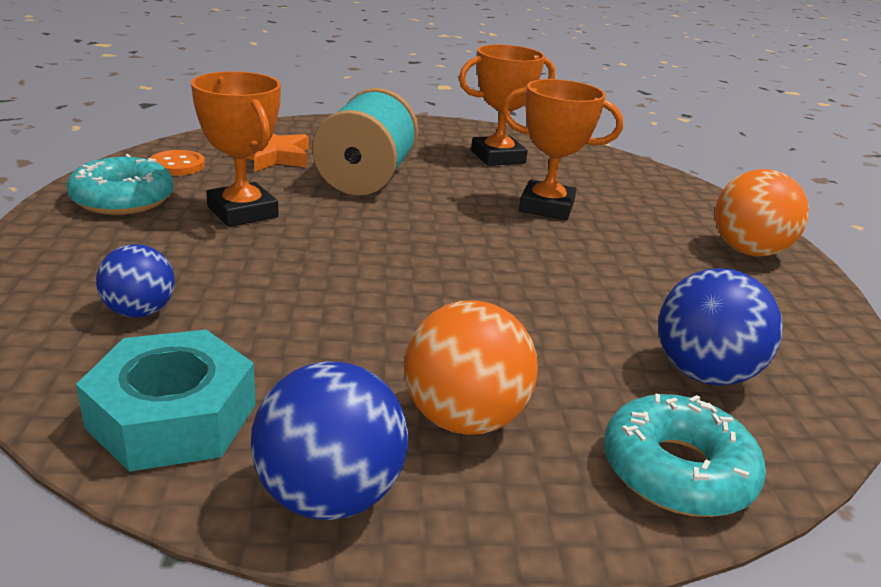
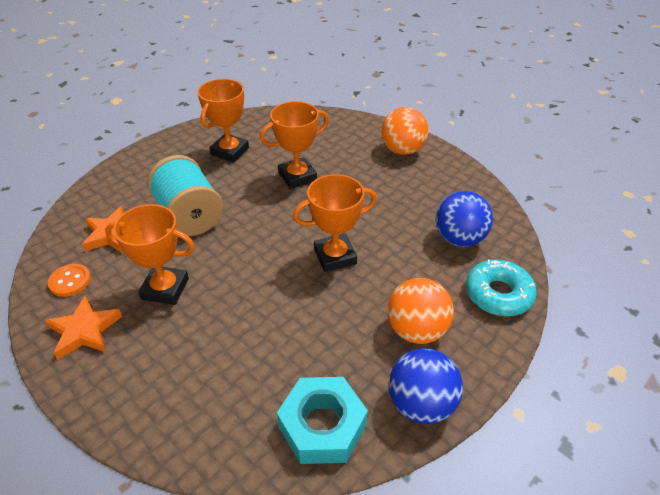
camera: 40 degrees left, 15 degrees up
turquoise donut [66,154,174,215] -> orange star [45,296,122,360]
blue ball [96,244,175,317] -> none
none -> orange trophy [293,174,377,272]

